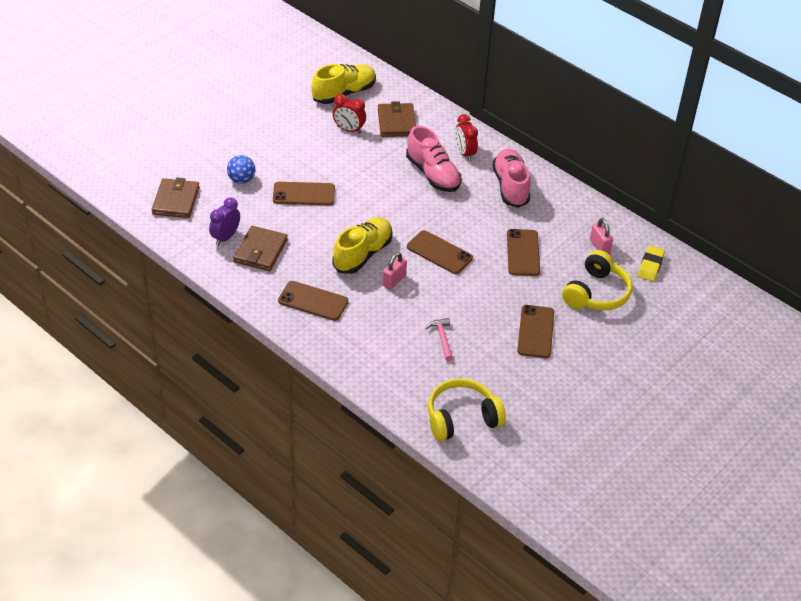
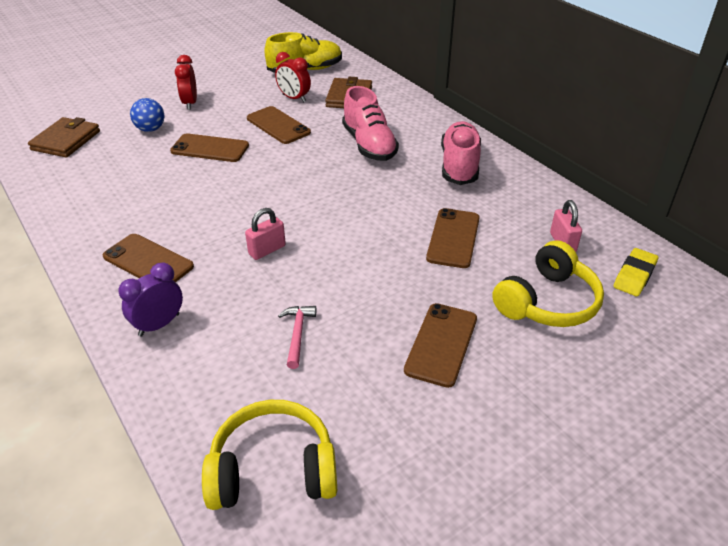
camera: 15 degrees right, 5 degrees down
purple clock [209,197,240,245] -> purple clock moved to [118,262,183,336]
brown wallet [234,226,288,271] -> none
yellow shoe [333,217,393,274] -> none
brown phone [407,230,473,274] -> brown phone moved to [247,106,311,144]
red clock [455,114,478,161] -> red clock moved to [175,55,197,110]

